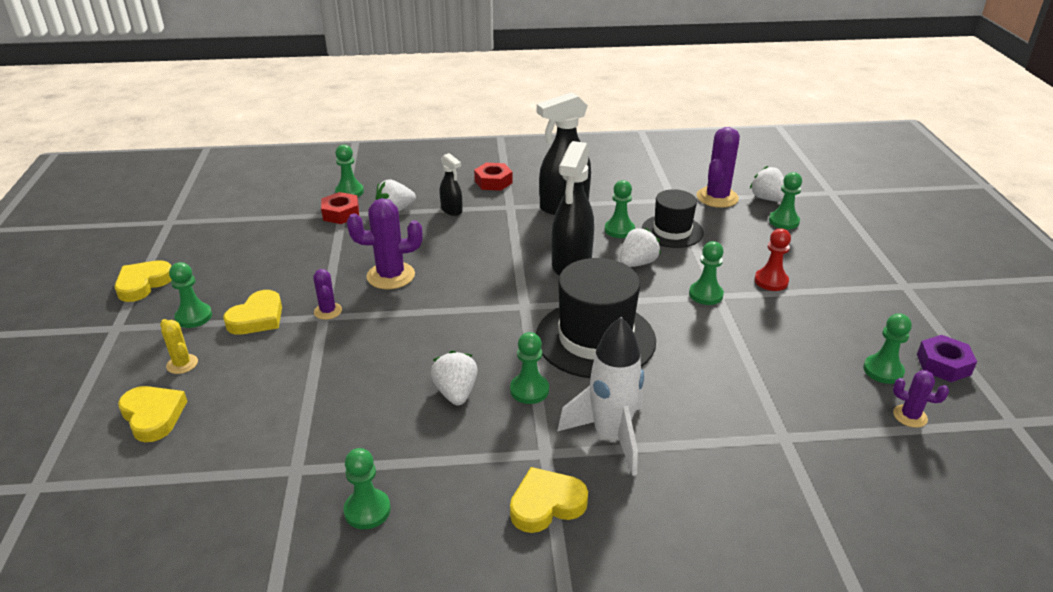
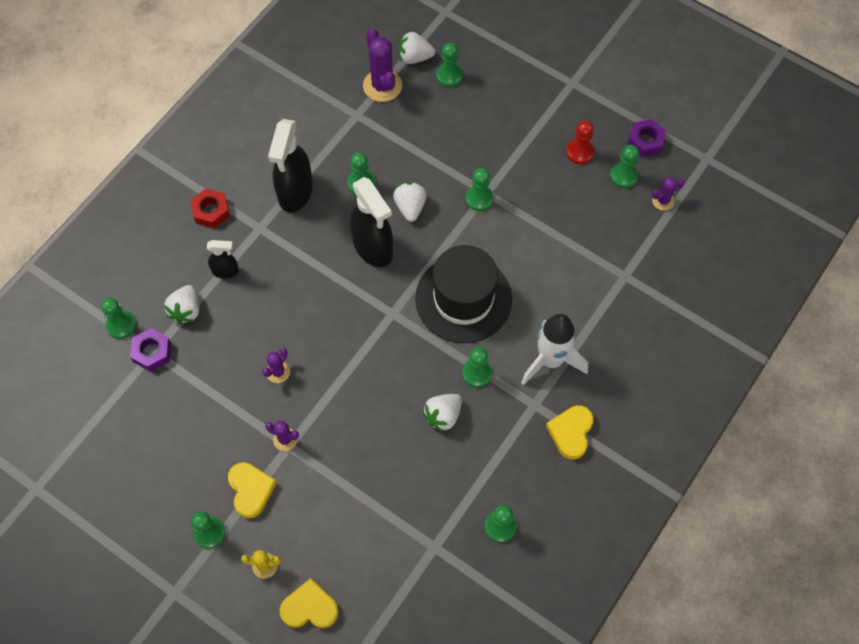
camera: 50 degrees left, 30 degrees up
yellow heart [115,260,172,302] -> none
red nut [321,192,359,224] -> purple nut [130,328,171,372]
purple cactus [347,198,423,289] -> purple cactus [262,348,290,383], size x0.54
white strawberry [431,351,478,405] -> white strawberry turned 75 degrees counterclockwise [422,394,462,433]
black hat [642,189,704,248] -> none
red pawn [754,229,791,291] -> red pawn moved to [566,121,594,164]

